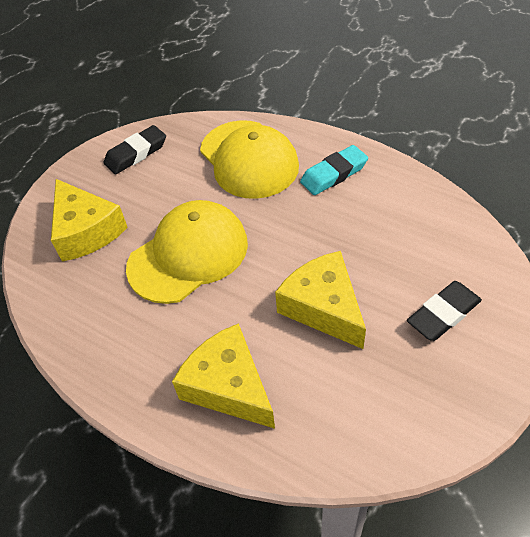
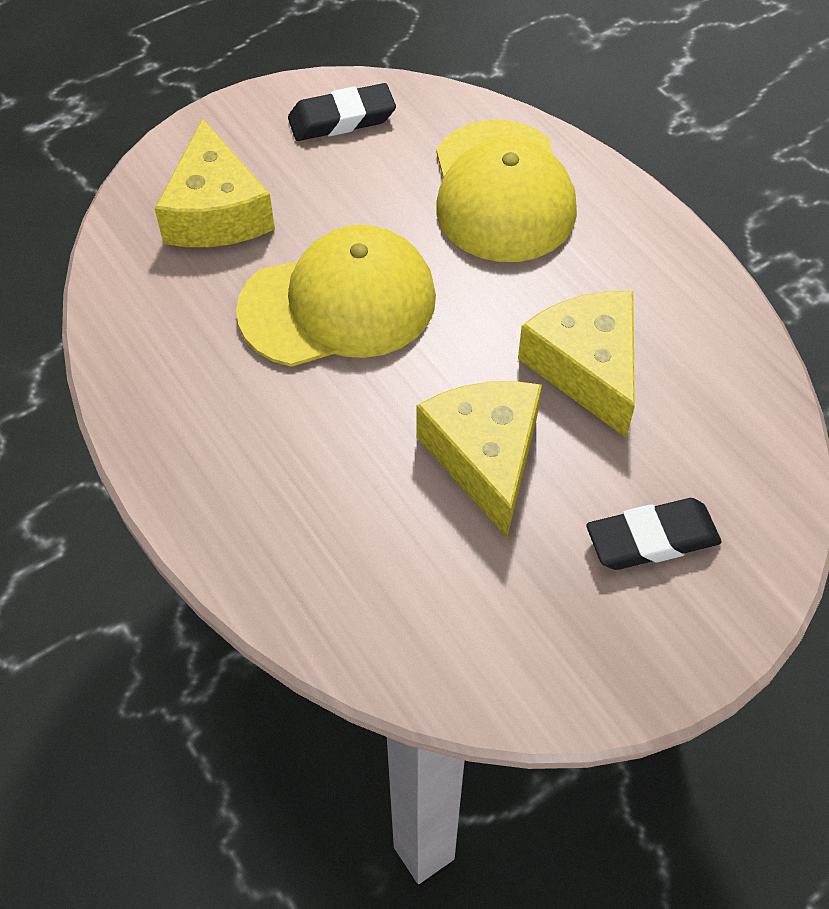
camera: 20 degrees right, 5 degrees up
yellow cheese [172,323,275,429] -> yellow cheese moved to [518,291,635,438]
turquoise eraser [300,145,368,195] -> none

